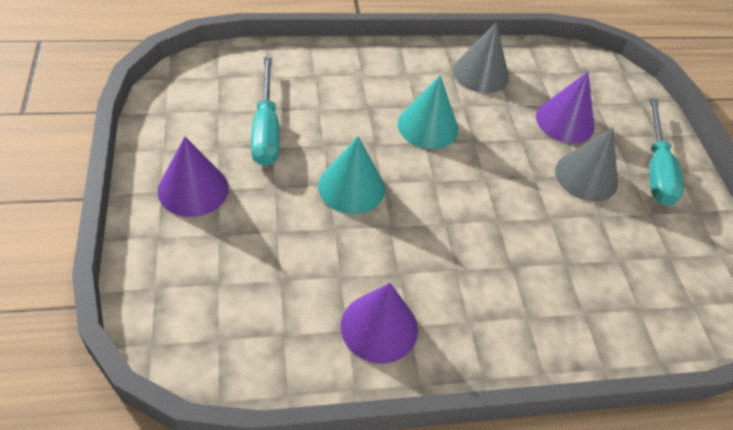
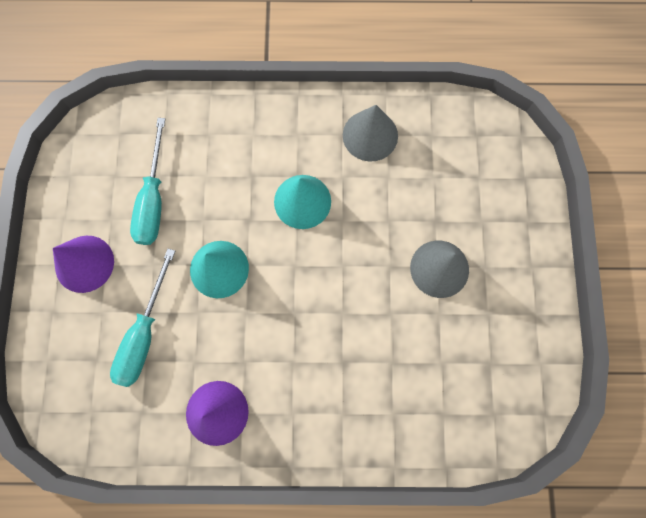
camera: 15 degrees right, 25 degrees up
purple cone [536,72,595,143] -> none
turquoise screwdriver [649,98,684,206] -> turquoise screwdriver moved to [110,249,175,387]

